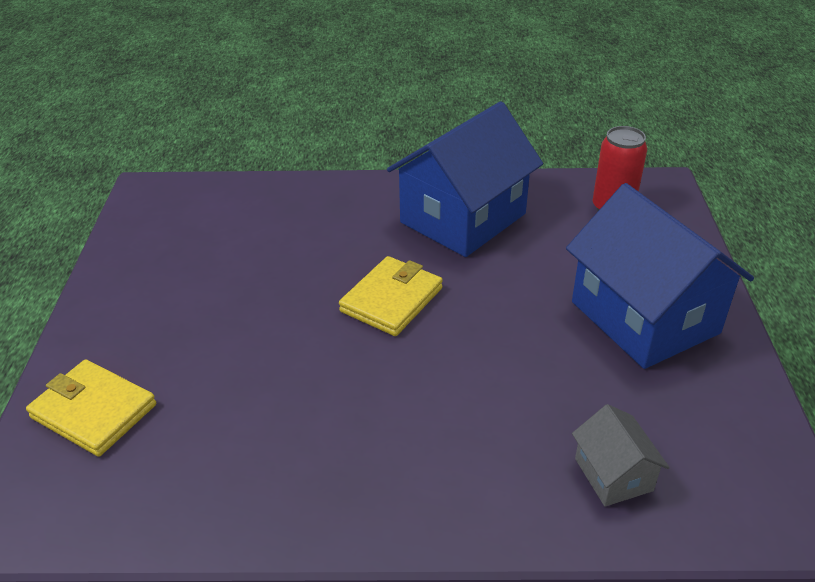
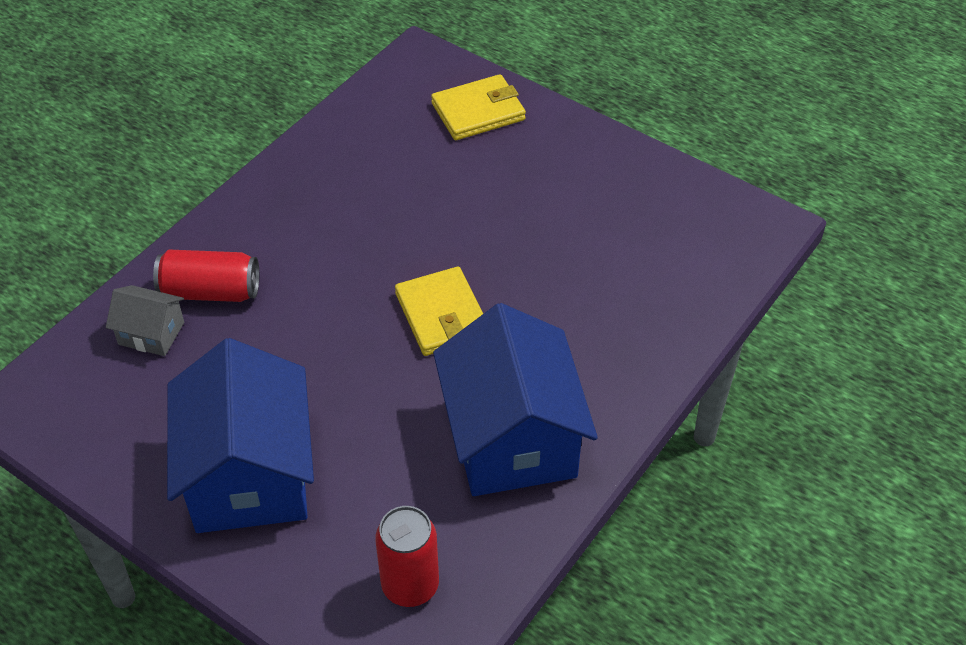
camera: 125 degrees right, 10 degrees up
blue house [566,183,754,369] -> blue house turned 75 degrees clockwise [167,338,314,533]
none -> red can [153,250,259,302]

